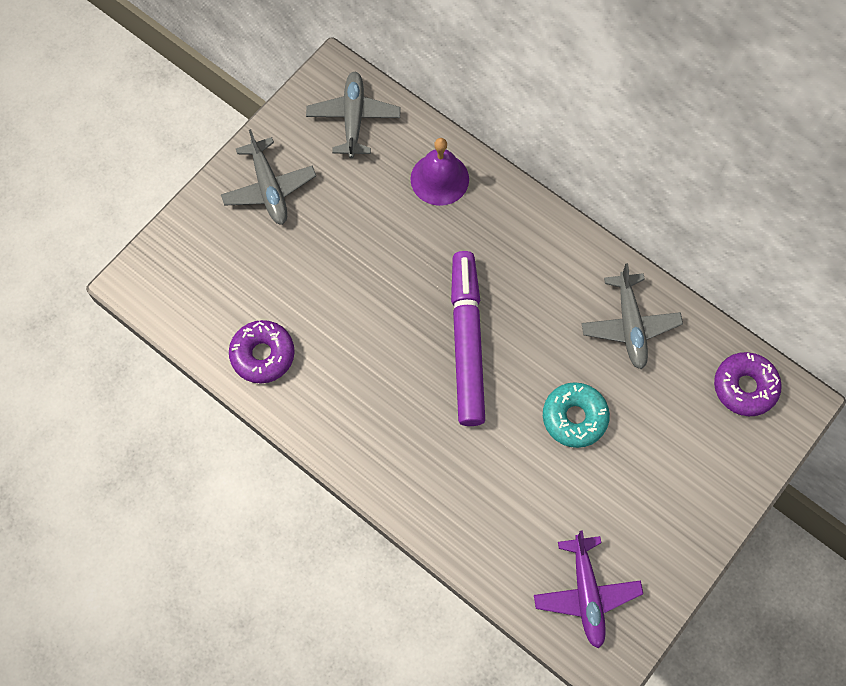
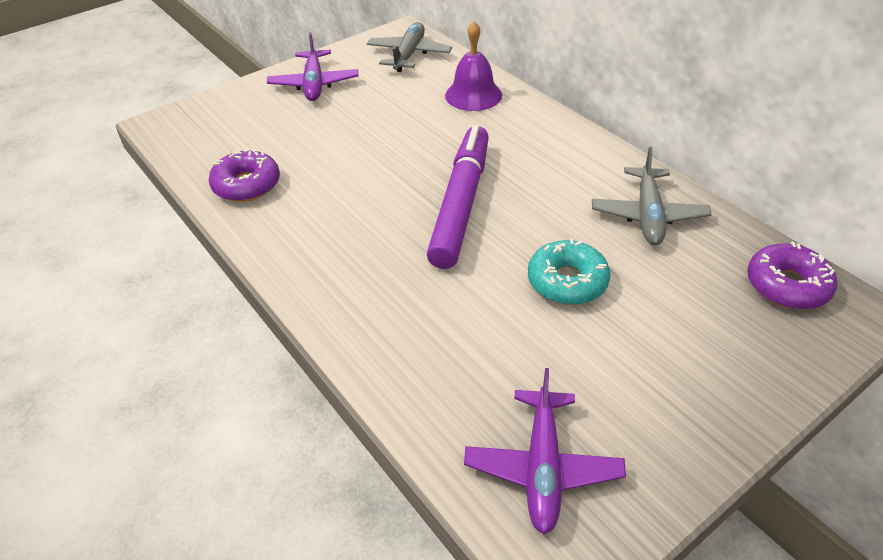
camera: 15 degrees right, 25 degrees down
grey plane [221,129,316,225] -> purple plane [267,32,359,101]

